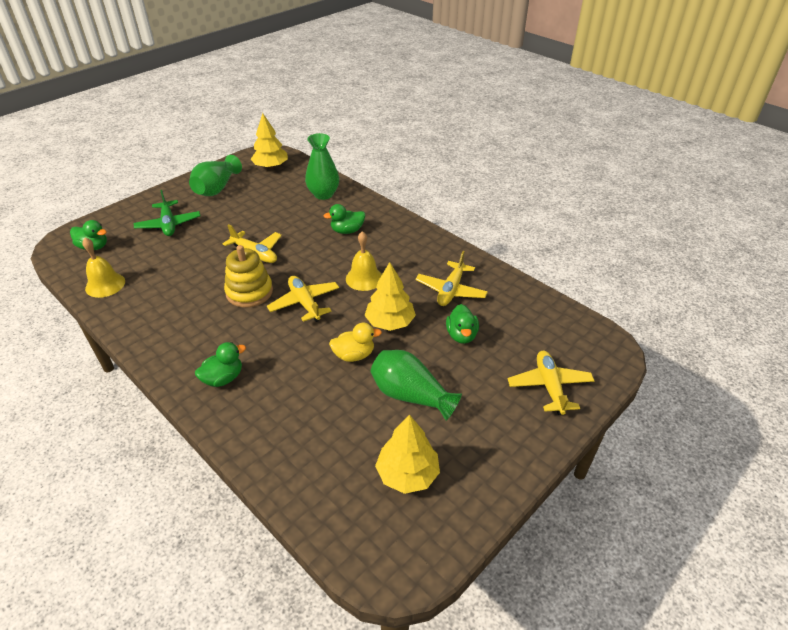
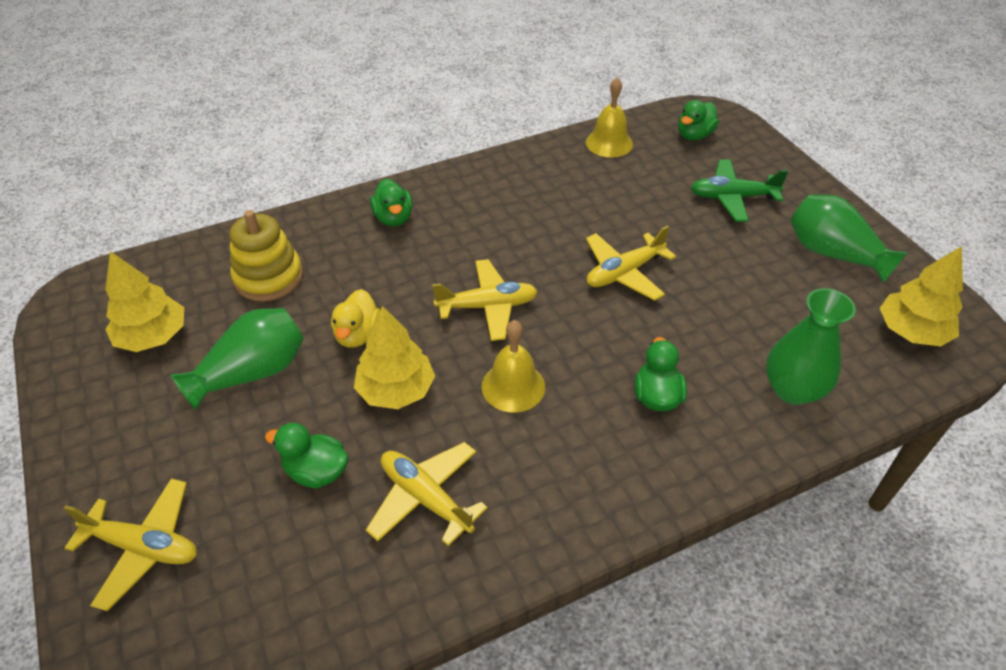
camera: 110 degrees right, 5 degrees up
yellow stacking toy [224,245,273,308] -> yellow stacking toy moved to [230,210,303,301]

